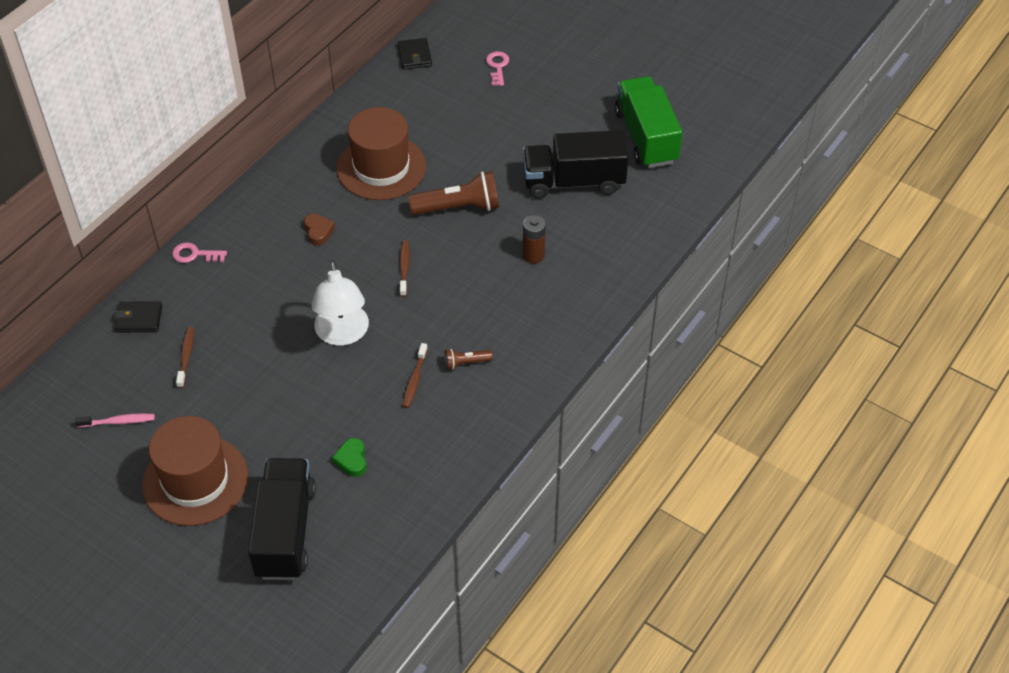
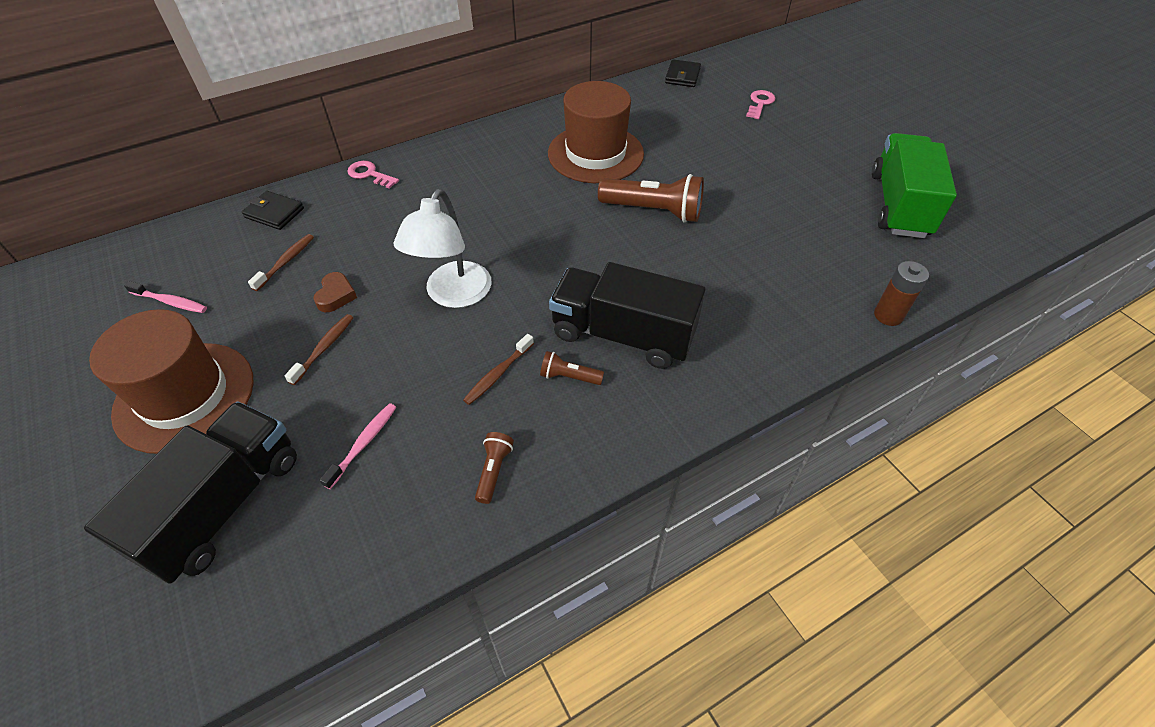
camera: 25 degrees right, 0 degrees up
brown heart [304,214,335,245] -> brown heart moved to [313,272,357,312]
green heart [332,438,366,477] -> pink toothbrush [320,403,397,489]
brown toothbrush [399,240,410,297] -> brown toothbrush moved to [285,314,354,385]
black truck [523,130,629,199] -> black truck moved to [549,262,706,369]
brown battery [523,215,546,263] -> brown battery moved to [874,261,929,326]
none -> brown flashlight [475,432,514,504]

